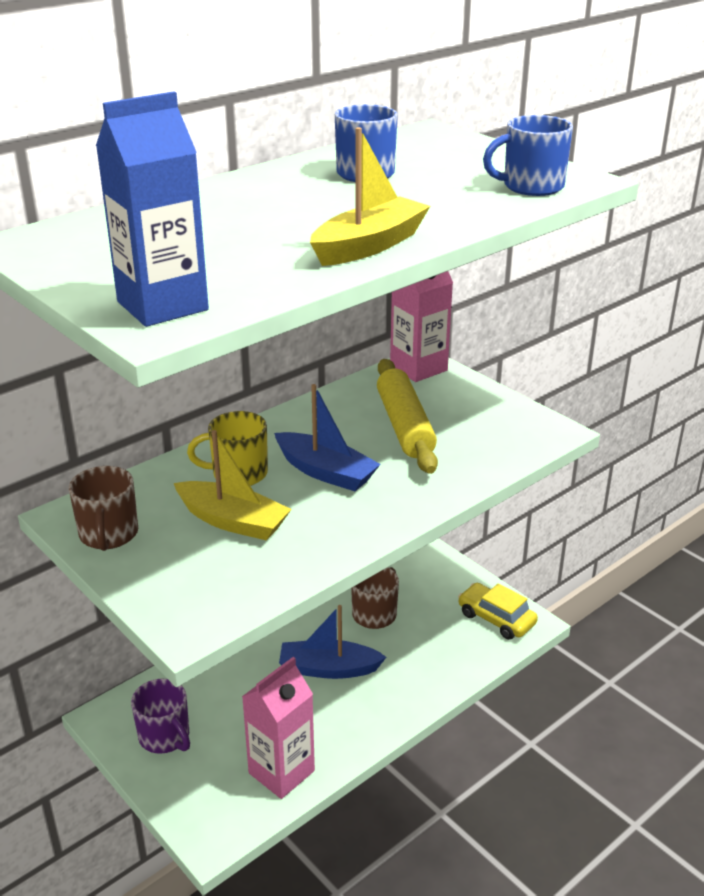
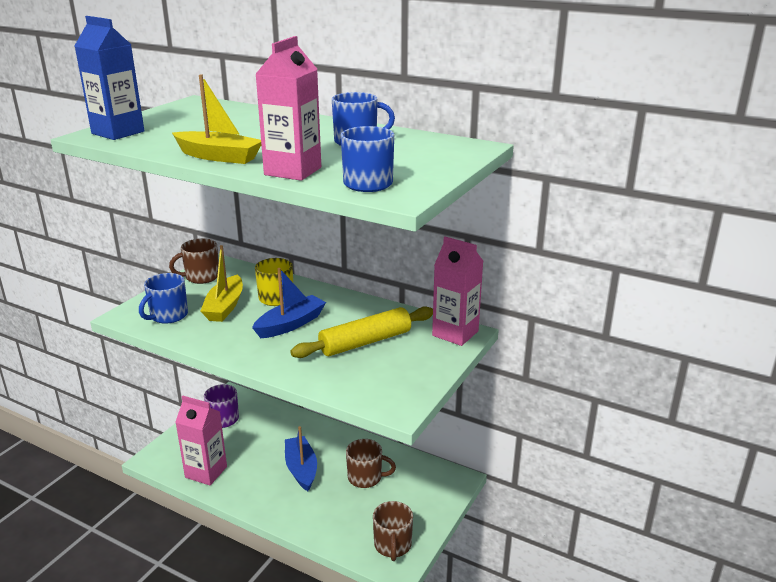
camera: 70 degrees right, 5 degrees down
blue boat [274,384,381,491] -> blue boat turned 150 degrees counterclockwise [252,268,326,338]
yellow car [458,583,538,640] -> brown mug [373,501,413,561]
none -> blue mug [139,273,188,324]
none -> pink carton [255,36,321,181]

